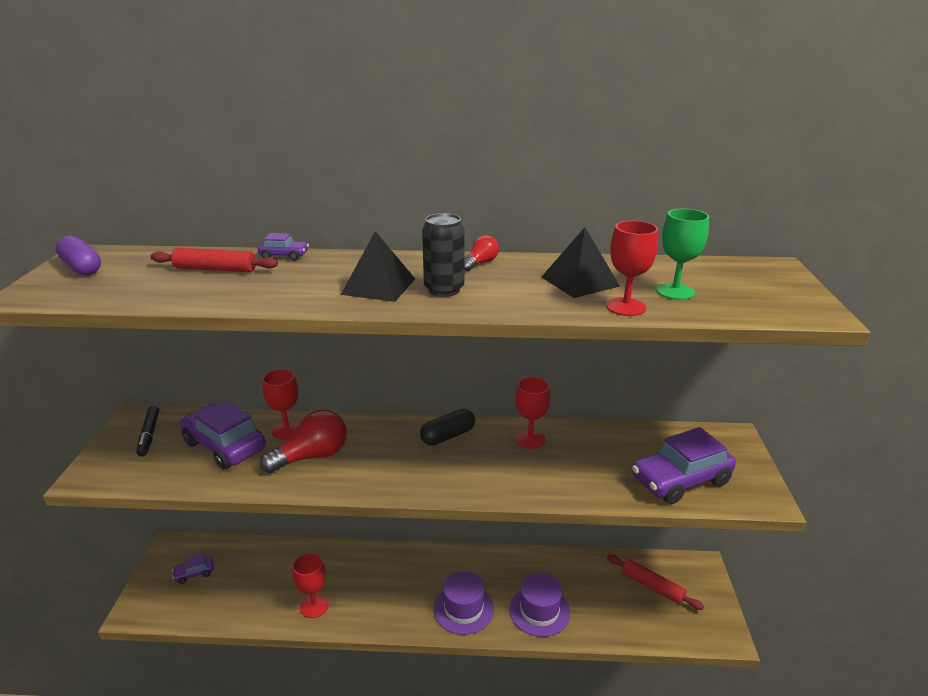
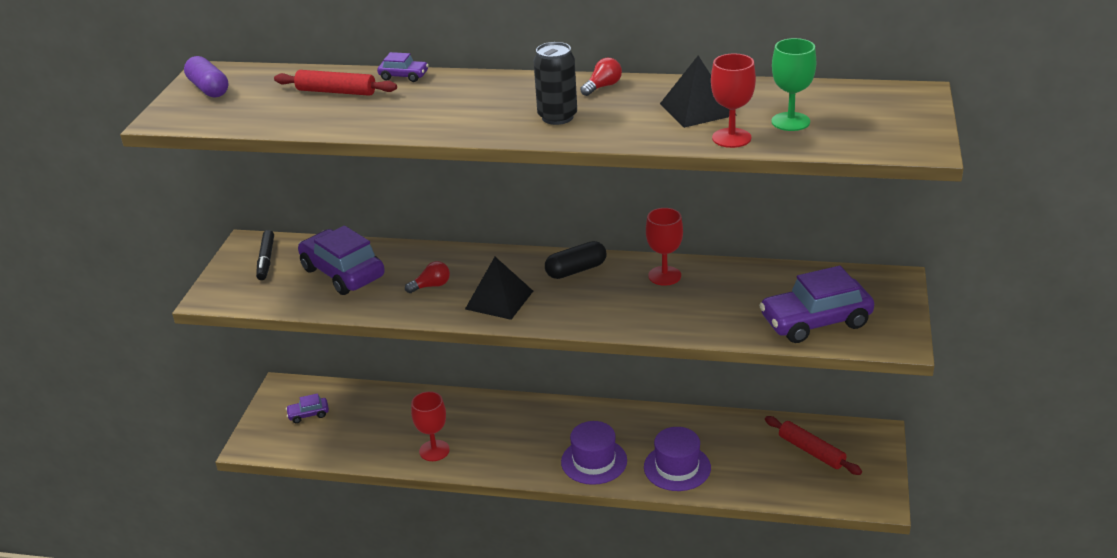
camera: 10 degrees right, 5 degrees up
red light bulb [260,410,347,473] -> red light bulb [405,261,450,293], size x0.51
red goblet [263,369,300,440] -> none
black pyramid [341,231,415,302] -> black pyramid moved to [465,257,533,320]

